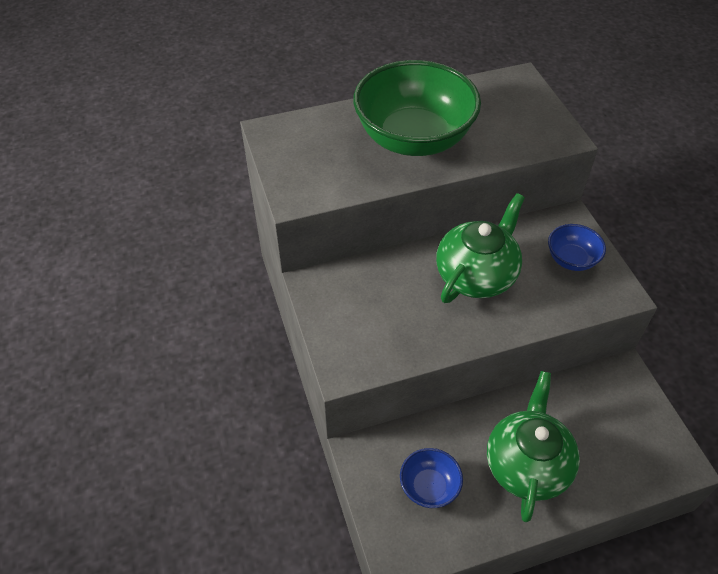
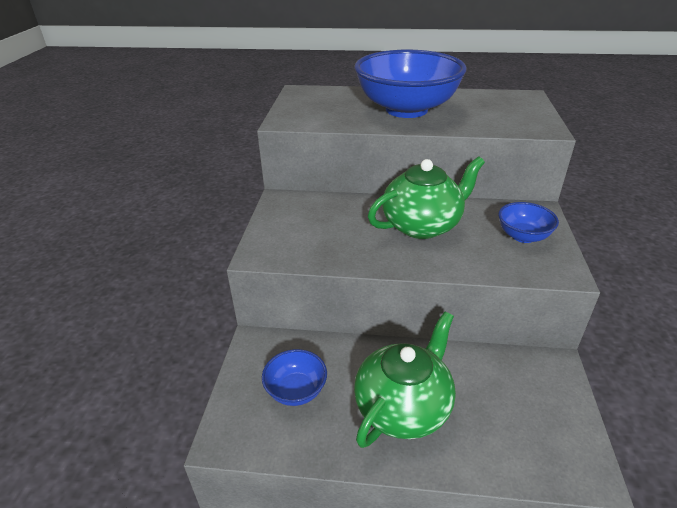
camera: 25 degrees right, 15 degrees down
green bowl [353,60,481,156] -> blue bowl [355,50,466,118]

